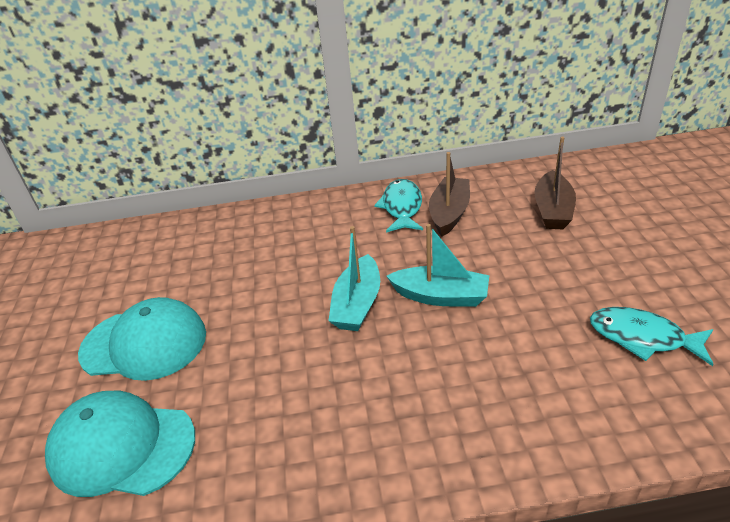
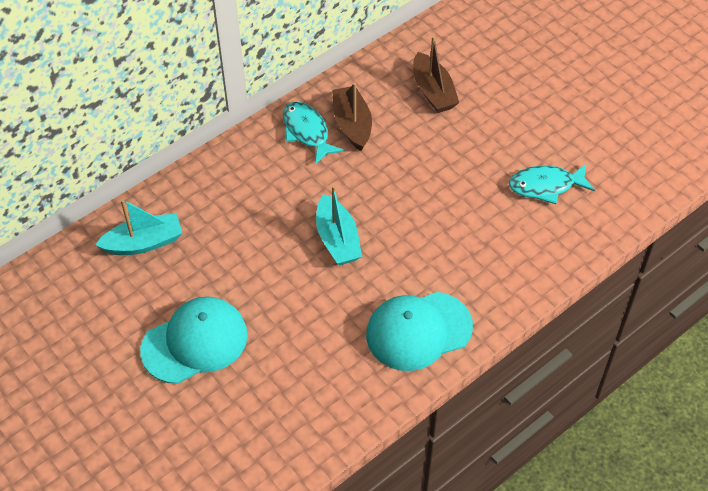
camera: 35 degrees left, 15 degrees up
turquoise cap [45,391,195,497] -> turquoise cap moved to [366,292,473,371]
turquoise boat [387,224,489,307] -> turquoise boat moved to [95,199,182,255]

